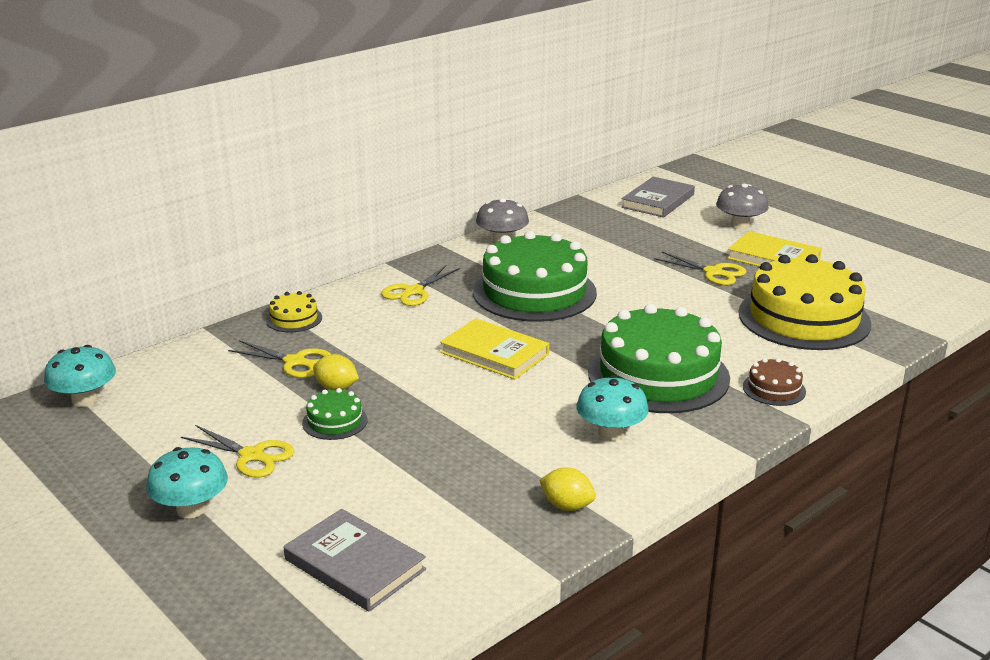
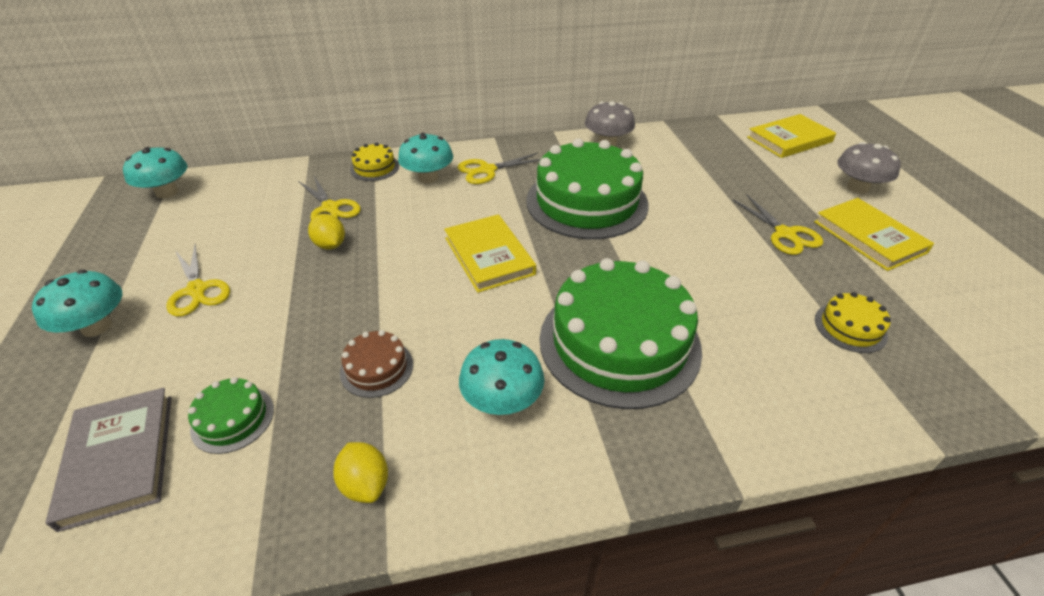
camera: 30 degrees right, 15 degrees up
green cake [302,388,368,440] -> green cake moved to [188,377,274,454]
grey book [621,177,695,217] -> yellow book [747,114,836,158]
yellow cake [738,254,871,350] -> yellow cake [815,292,891,353], size x0.43
brown cake [743,358,806,406] -> brown cake moved to [340,330,413,398]
none -> turquoise mushroom [398,133,453,183]

